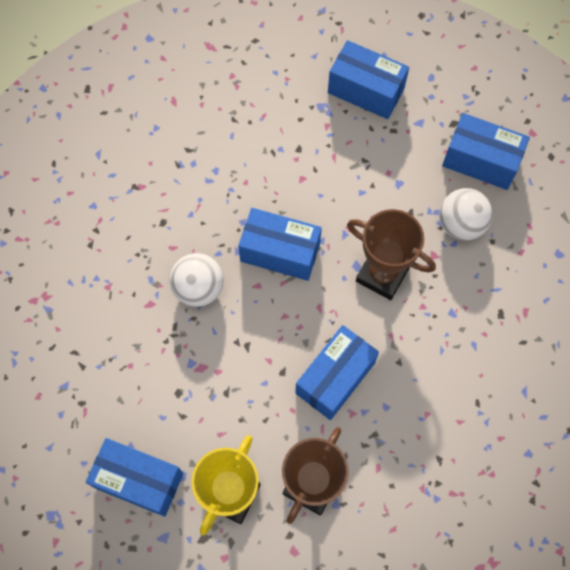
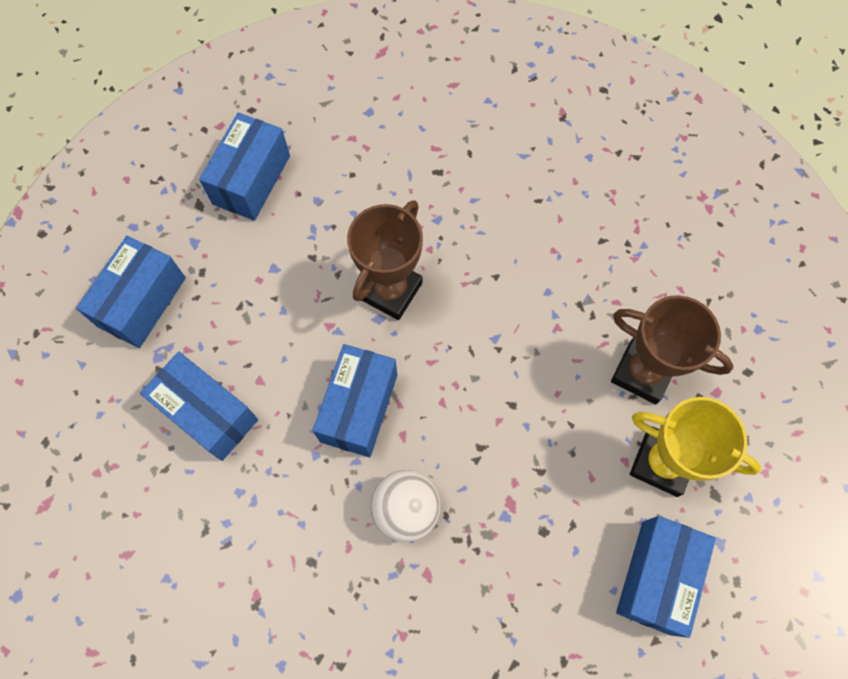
camera: 90 degrees left, 0 degrees up
blue box [295,325,379,420] -> blue box moved to [140,352,258,461]
white ball [439,188,493,241] -> none

